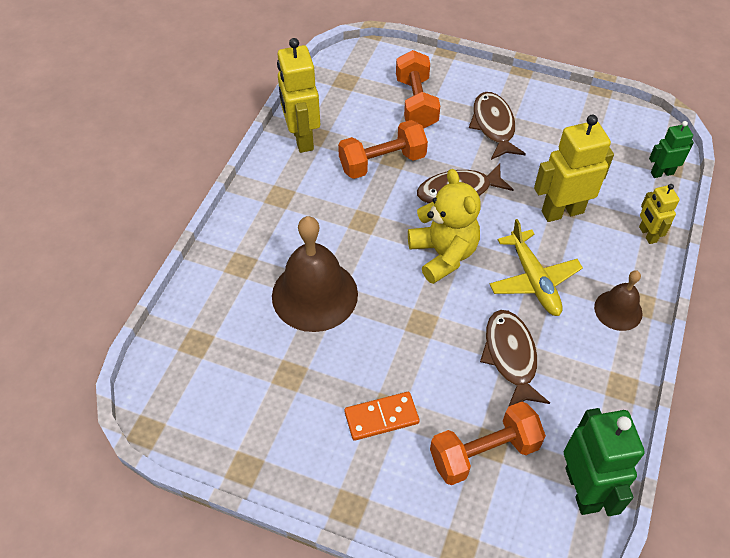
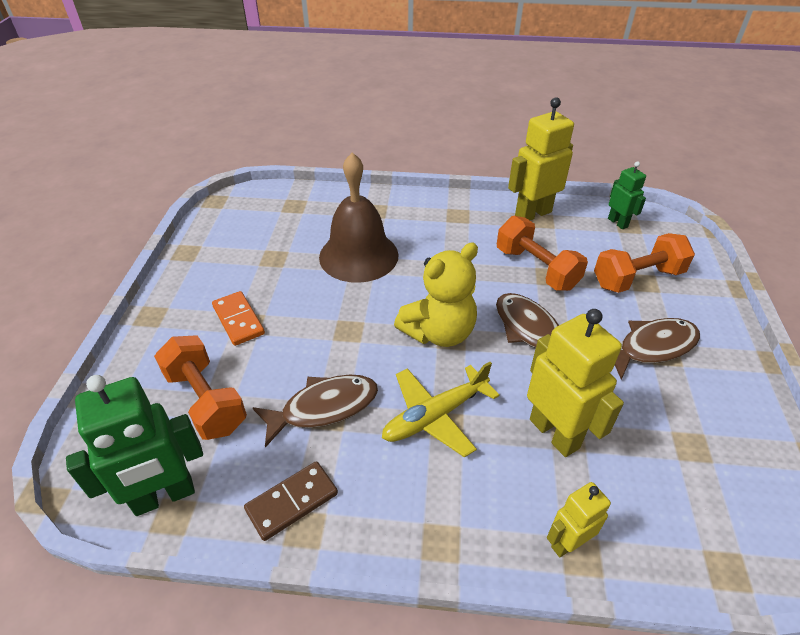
camera: 75 degrees right, 10 degrees down
brown bell [594,270,643,331] -> none
green robot [649,121,694,178] -> green robot moved to [608,161,646,229]
none -> brown domino [244,461,338,541]

